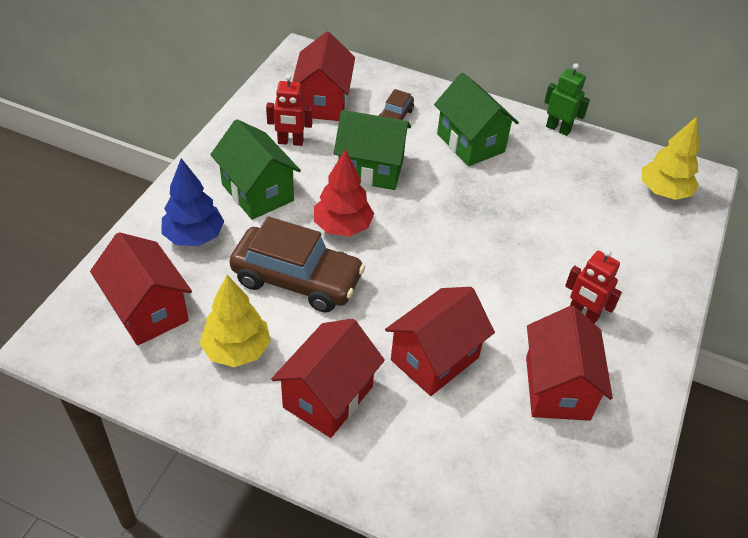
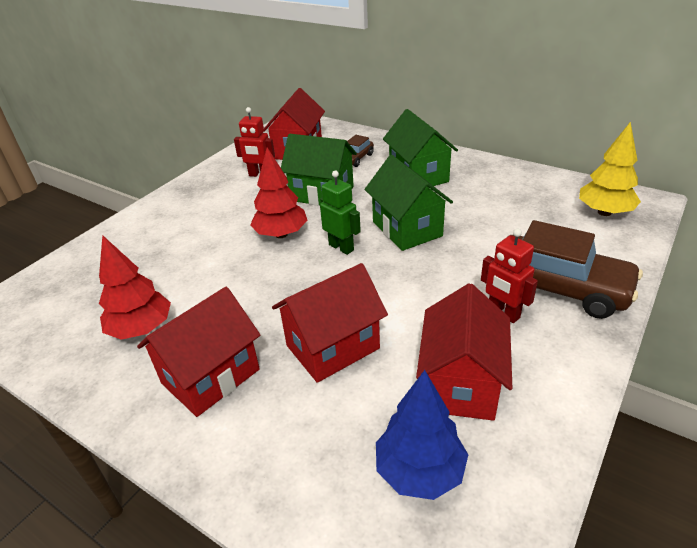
camera: 15 degrees right, 10 degrees down
red house [90,232,192,346] -> none
blue tree [161,158,224,246] -> blue tree moved to [376,370,468,500]
yellow tree [199,275,271,367] -> red tree [99,235,171,340]
green house [210,119,301,220] -> green house moved to [365,155,453,251]
brown car [229,216,365,312] -> brown car moved to [512,220,643,319]
green robot [544,63,590,136] -> green robot moved to [320,170,361,255]

